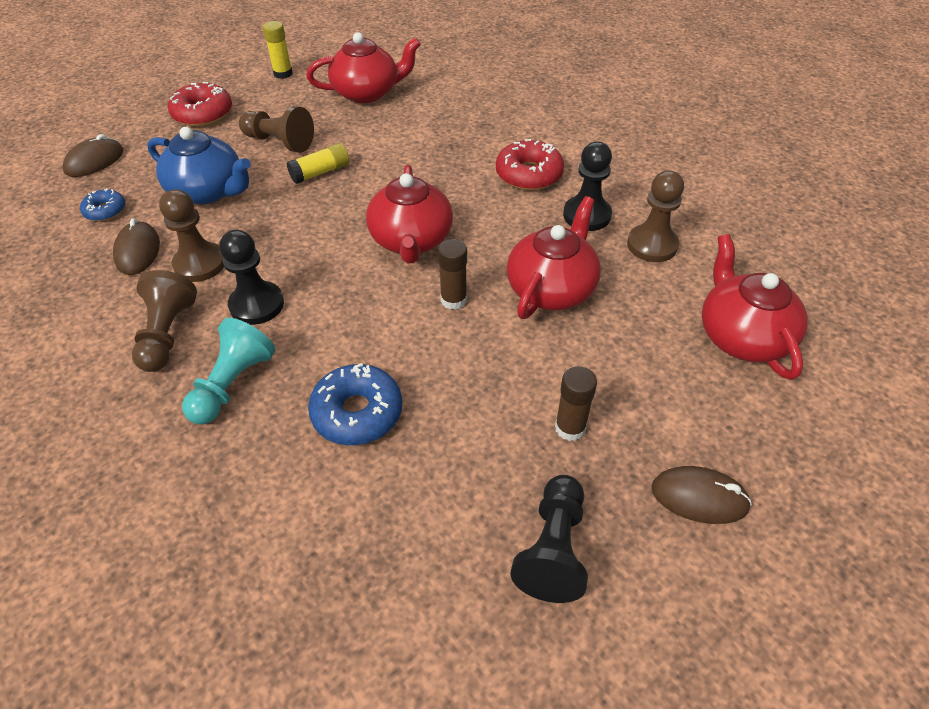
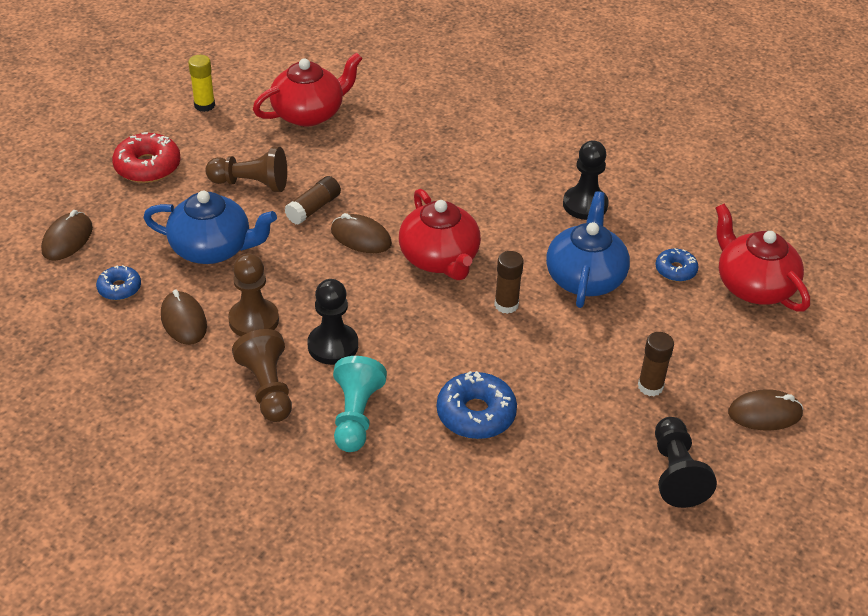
camera: 20 degrees left, 5 degrees down
yellow glue stick [287,143,349,184] -> brown glue stick [285,176,341,225]
red donut [496,139,564,190] -> none
red teapot [507,196,601,319] -> blue teapot [546,191,630,308]
brown pawn [627,170,684,262] -> none
none -> brown mouse [331,213,392,253]
none -> blue donut [656,248,698,282]

